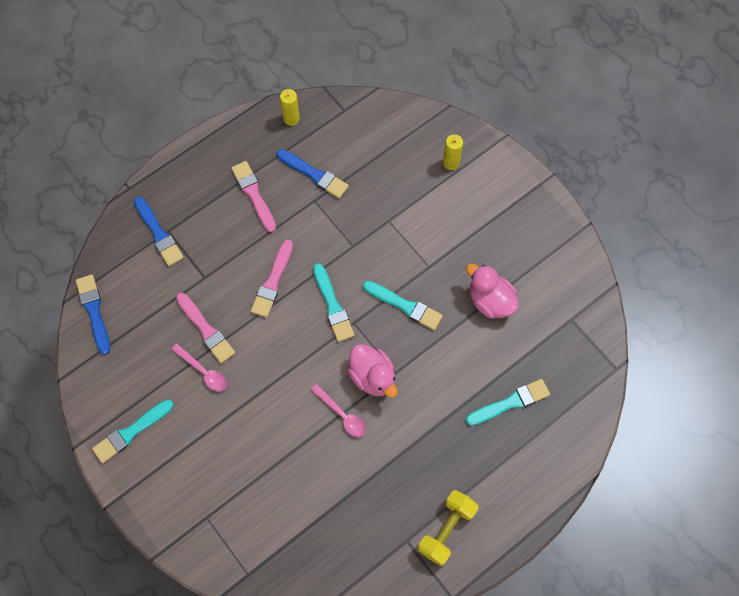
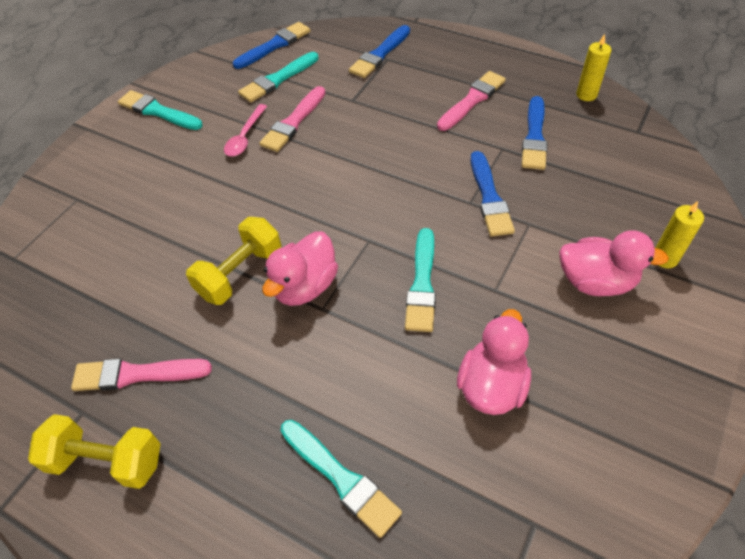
camera: 70 degrees right, 15 degrees down
pink brush [251,240,293,318] -> pink brush moved to [71,358,212,391]
pink spoon [311,384,366,437] -> yellow dumbbell [186,217,281,305]
turquoise brush [313,263,355,342] -> turquoise brush moved to [238,52,319,102]
none -> blue brush [471,151,515,236]
none -> pink duck [559,230,669,296]

